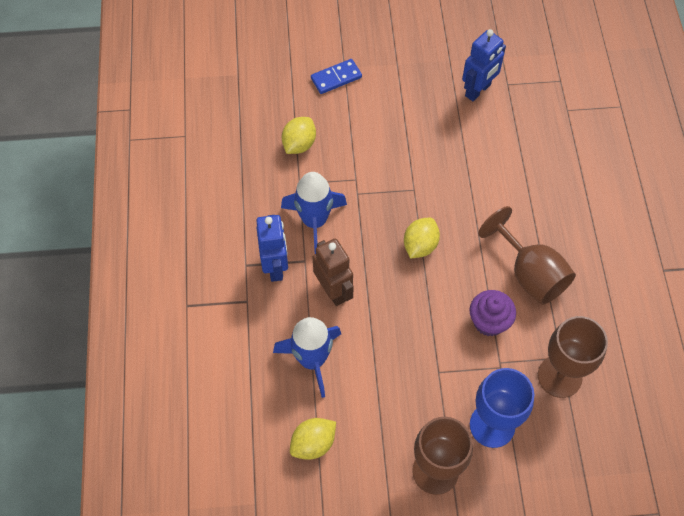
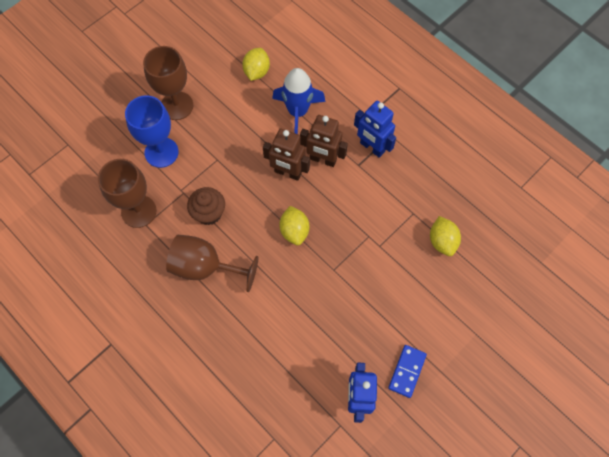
camera: 140 degrees right, 5 degrees up
blue rocket [281,172,347,254] -> none
blue domino [311,59,362,94] -> blue domino moved to [388,345,427,398]
purple cupcake [470,290,516,336] -> brown cupcake [187,187,225,225]
none -> brown robot [263,129,310,181]

